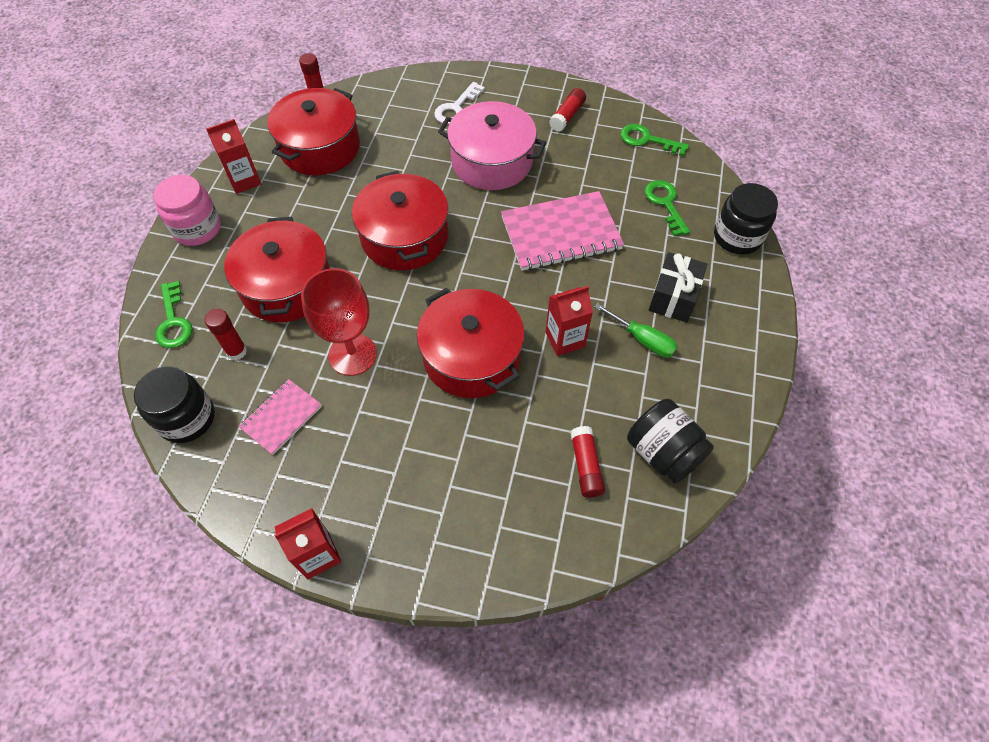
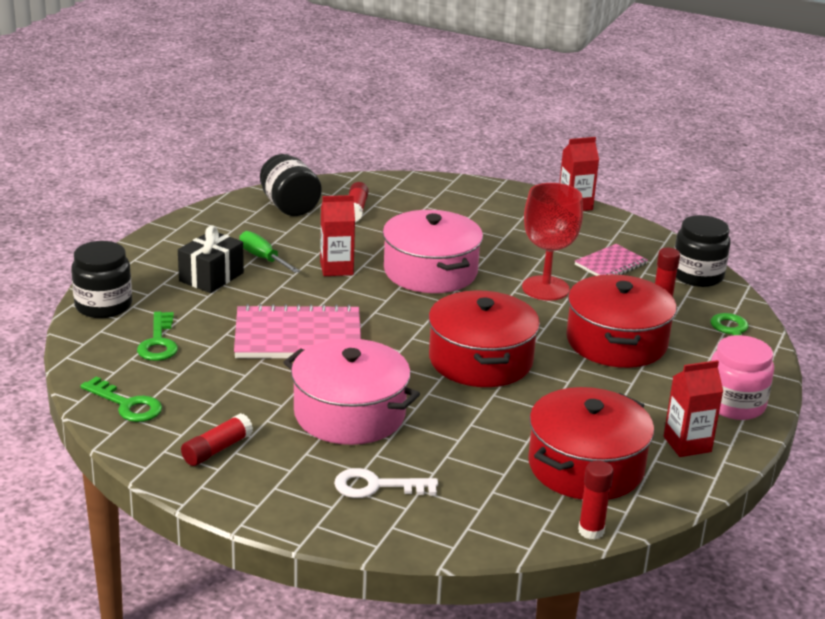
camera: 170 degrees left, 30 degrees down
red pot [417,288,525,398] -> pink pot [383,210,483,293]
white key [434,82,485,124] -> white key turned 135 degrees counterclockwise [334,468,438,498]

